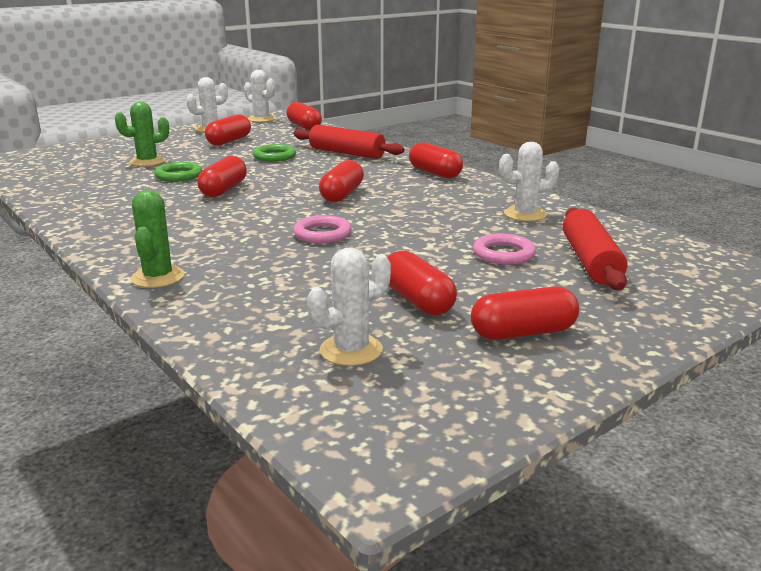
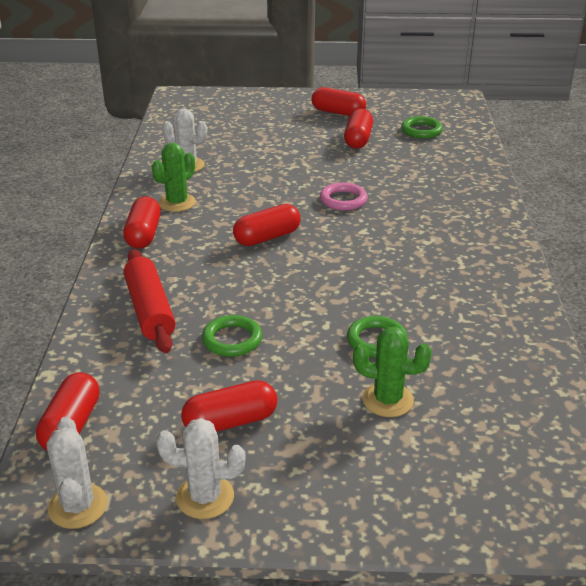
camera: 140 degrees left, 10 degrees up
green cactus [131,190,185,288] -> green cactus moved to [152,143,196,212]
red capsule [197,156,247,197] -> none
white cactus [307,247,391,366] -> green ring [401,116,443,139]
pink ring [473,234,536,265] -> none
red rolling pin [563,207,628,290] -> none

